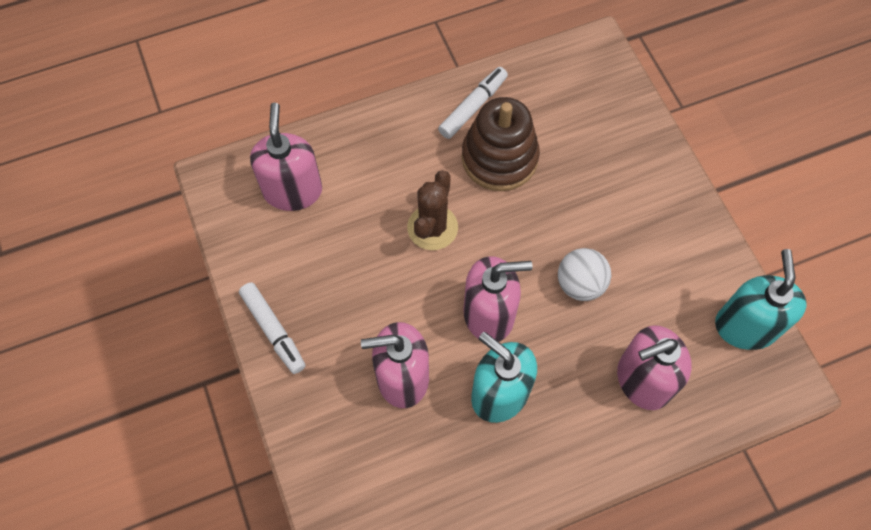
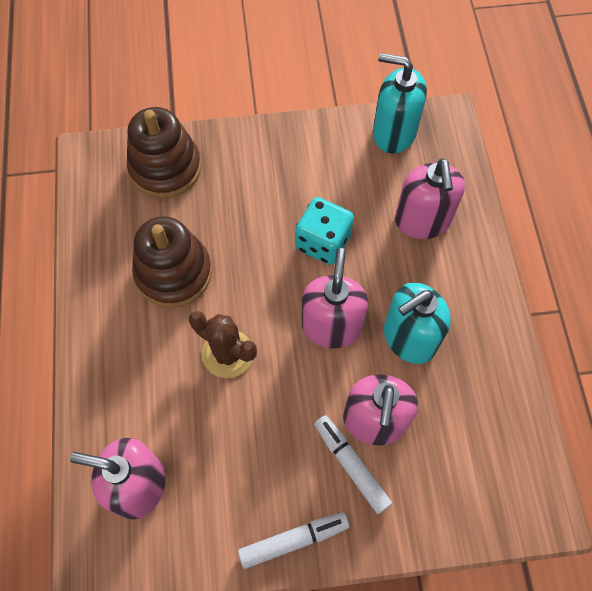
camera: 75 degrees left, 0 degrees up
white marker [438,67,508,139] -> white marker moved to [314,415,392,514]
white ball [558,248,611,301] -> turquoise dice [295,197,354,265]
none -> brown stacking toy [127,107,201,199]

